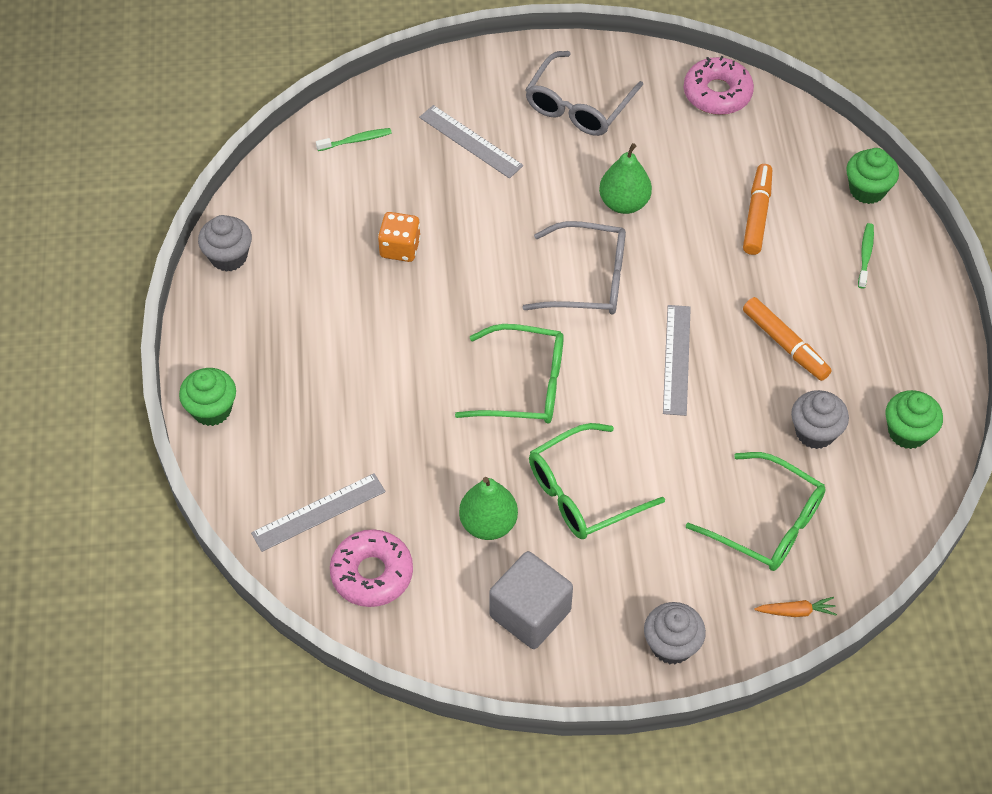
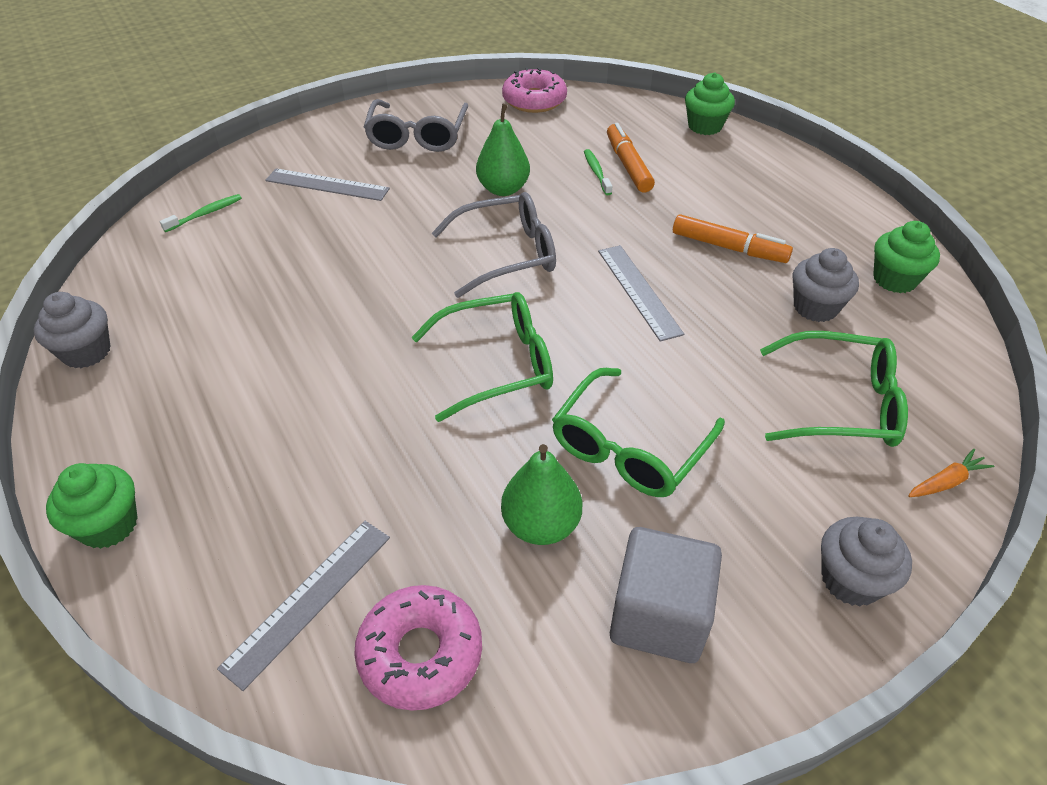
camera: 25 degrees left, 10 degrees down
orange dice [378,212,421,262] -> none
green toothbrush [858,223,874,289] -> green toothbrush moved to [584,149,612,195]

